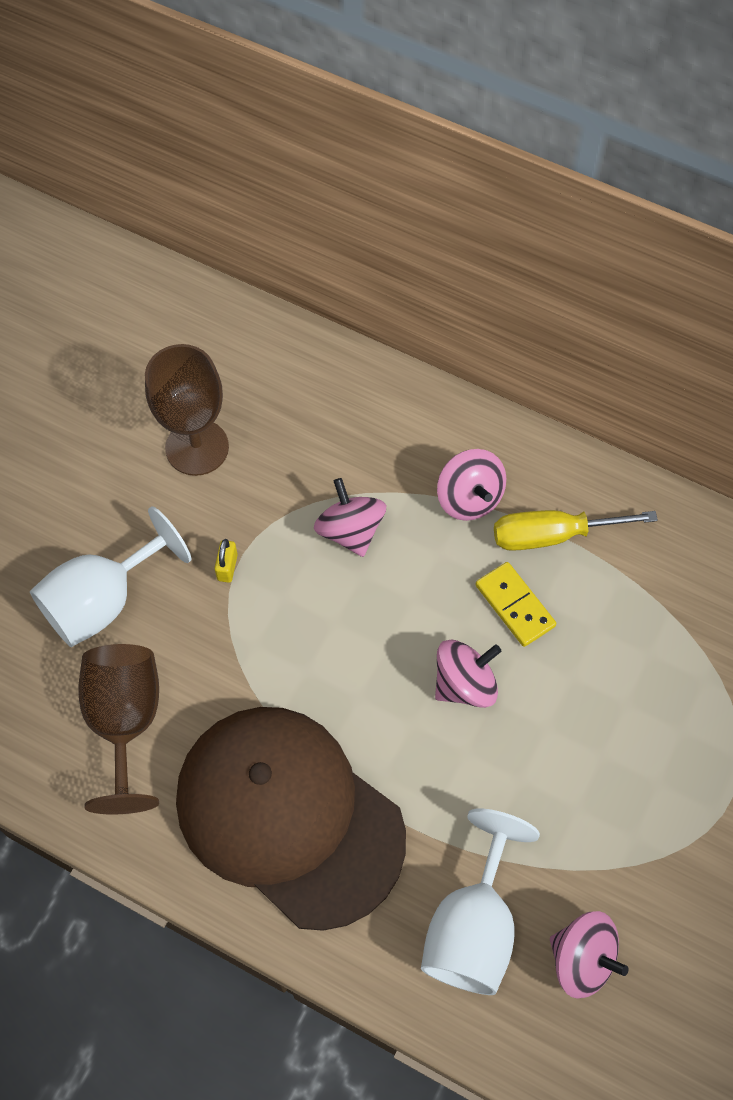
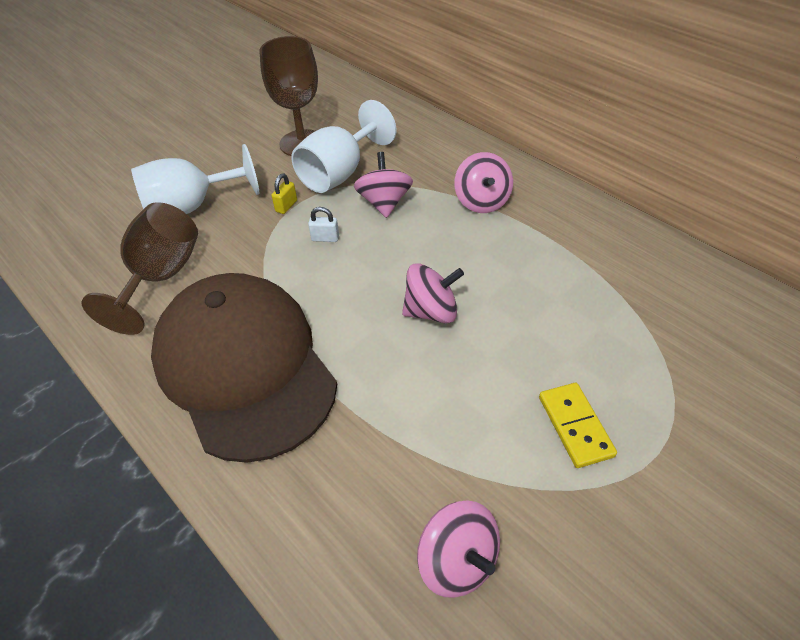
camera: 20 degrees right, 15 degrees down
white goblet [421,808,540,995] -> white goblet moved to [291,100,396,193]
yellow domino [475,562,556,647] -> yellow domino moved to [539,383,617,468]
yellow screwdriver [494,510,658,551] -> none
none -> white padlock [308,207,339,242]

